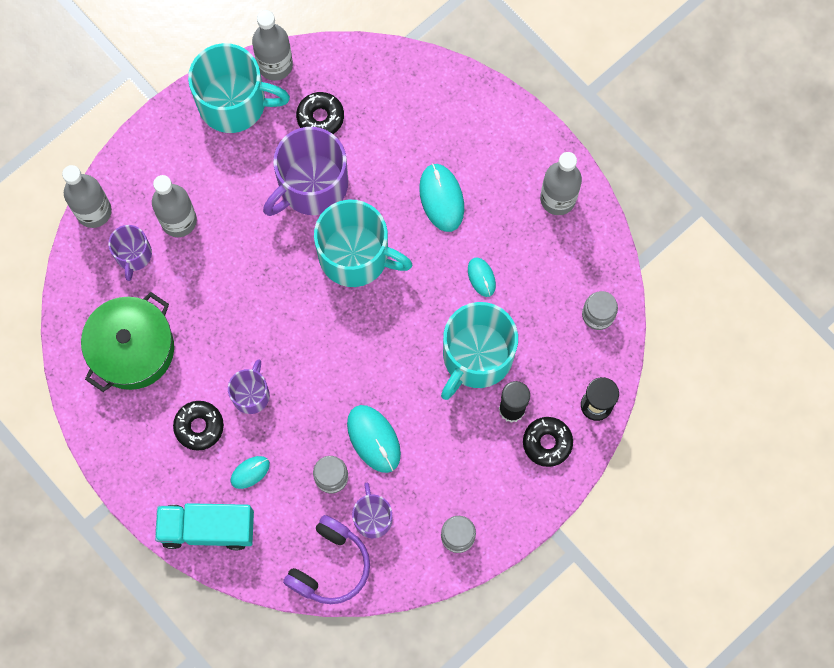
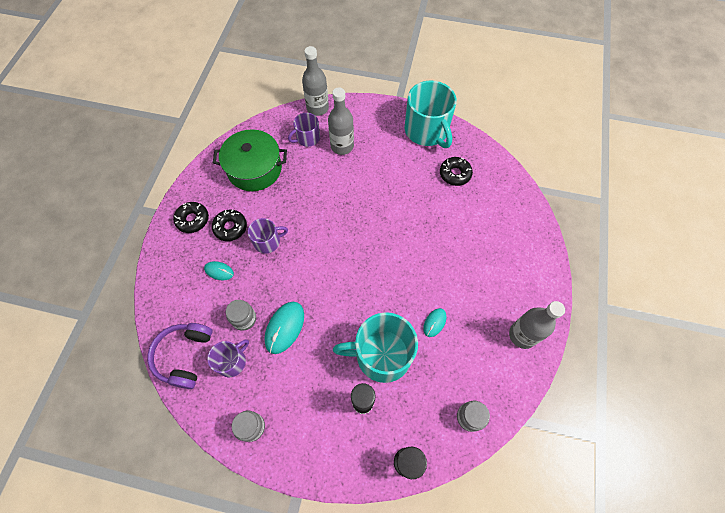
camera: 55 degrees right, 10 degrees down
turquoise truck [155,503,254,550] -> none
grey bottle [252,10,293,81] -> none
purple mug [263,127,348,216] -> none
purple headphones [283,515,370,604] -> purple headphones turned 105 degrees clockwise [147,323,213,389]
turquoise mug [314,200,412,287] -> none
turquoise mouse [419,163,464,232] -> none
black donut [523,417,573,467] -> black donut moved to [173,202,209,233]

